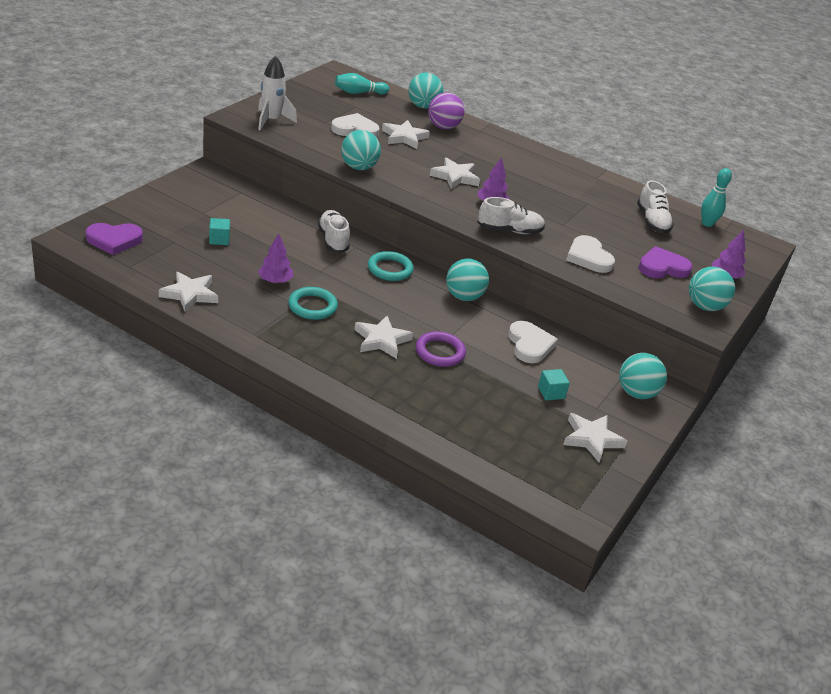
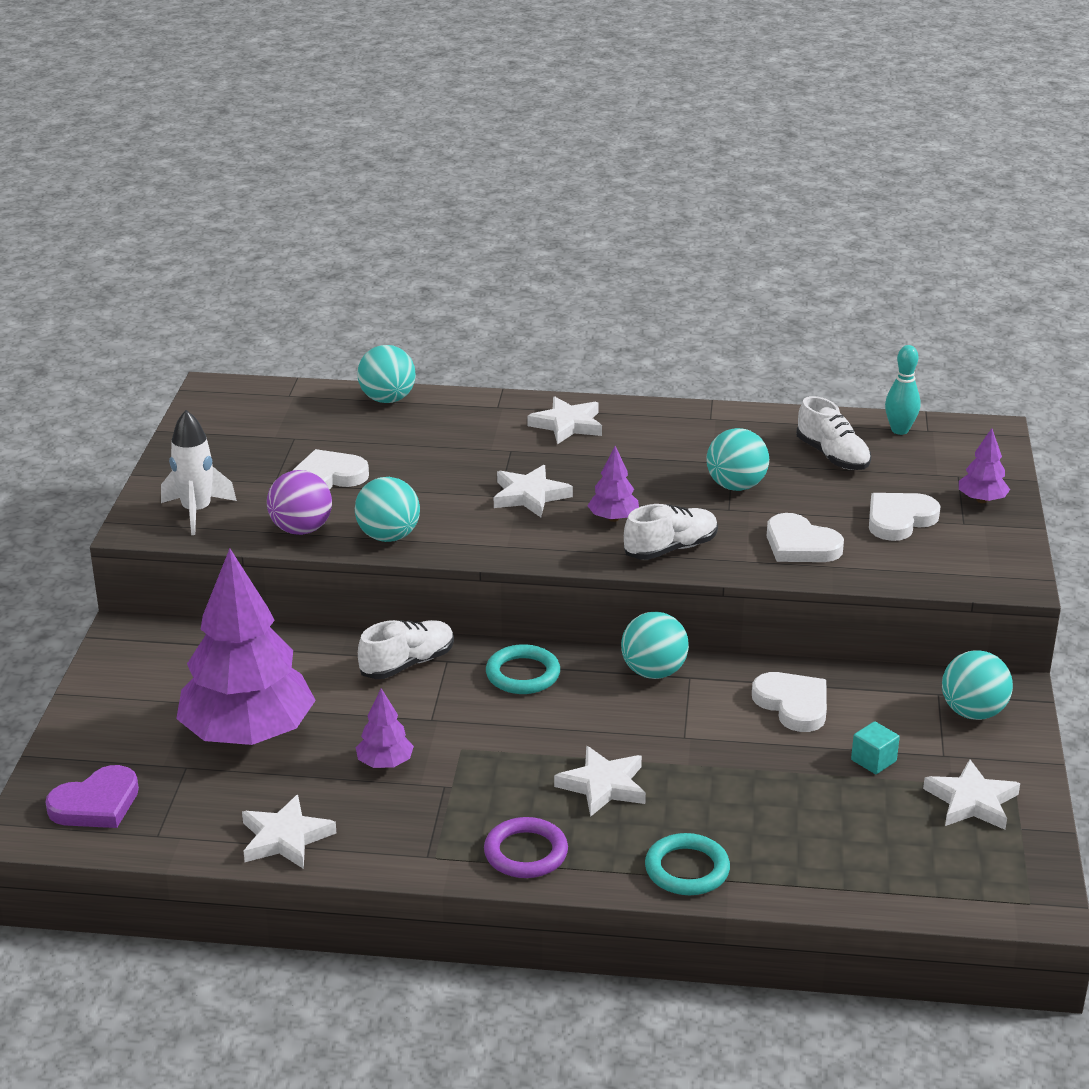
camera: 20 degrees left, 5 degrees down
turquoise cube [209,218,230,245] -> purple tree [176,548,316,745]
turquoise ring [288,287,338,320] -> turquoise ring moved to [645,833,730,895]
white shoe [318,210,350,253] -> white shoe turned 90 degrees clockwise [358,620,454,679]
turquoise bowling pin [335,73,389,95] -> none
white star [382,120,430,149] -> white star moved to [527,396,602,444]
purple ring [416,331,466,367] -> purple ring moved to [484,817,568,878]
purple ball [428,92,464,129] -> purple ball moved to [267,470,332,535]
purple heart [638,246,693,278] -> white heart [869,493,941,541]
turquoise ball [689,267,735,311] -> turquoise ball moved to [706,428,769,491]

